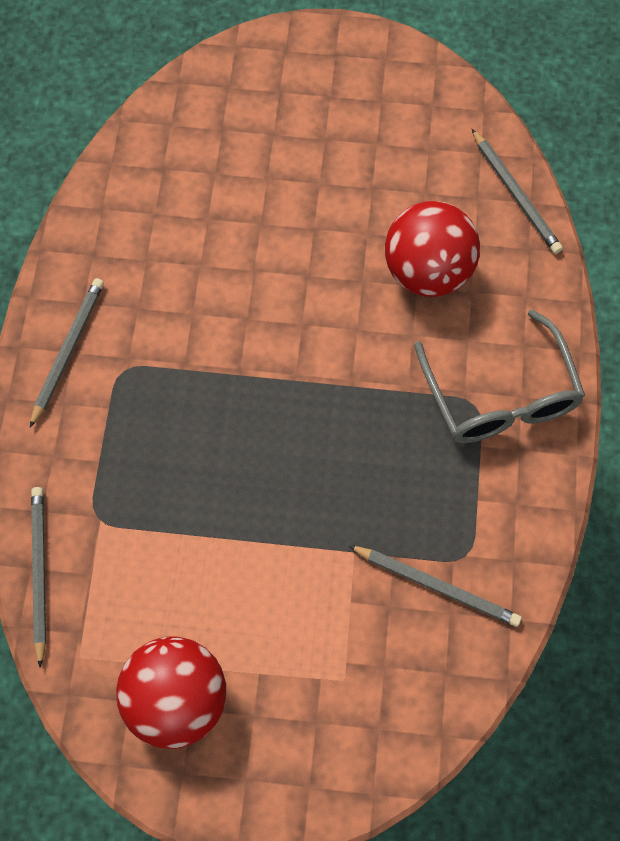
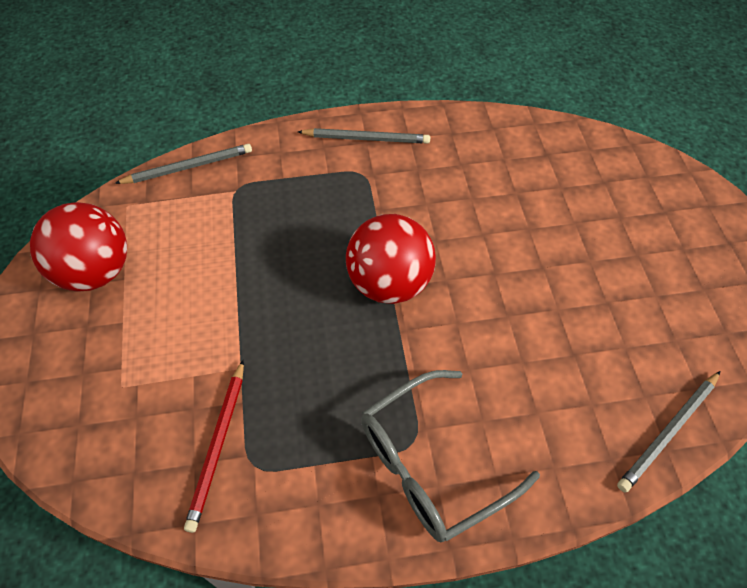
camera: 75 degrees right, 10 degrees down
grey pencil [348,545,521,627] -> red pencil [184,360,244,533]
red ball [385,201,480,297] -> red ball moved to [346,214,436,304]

